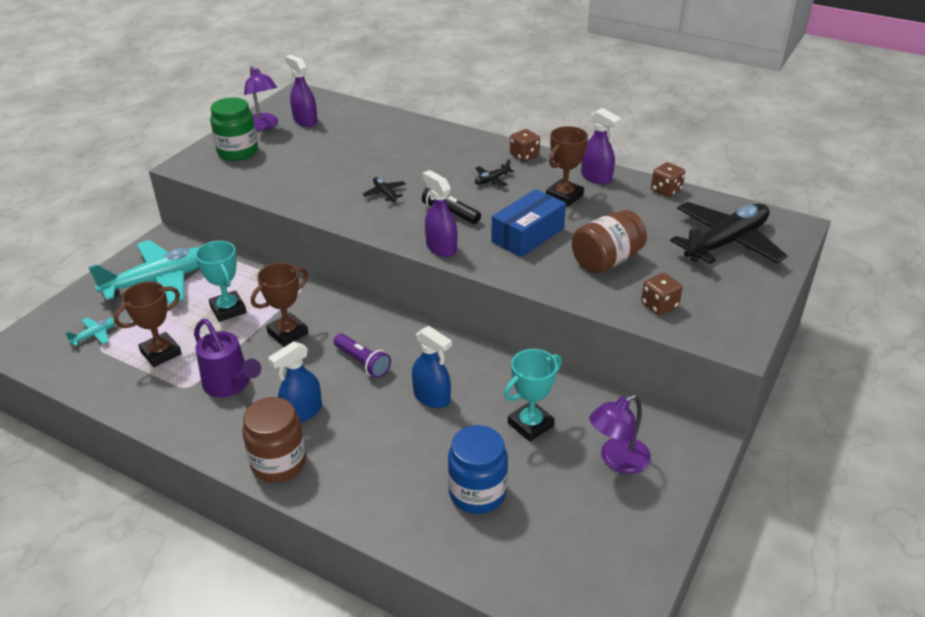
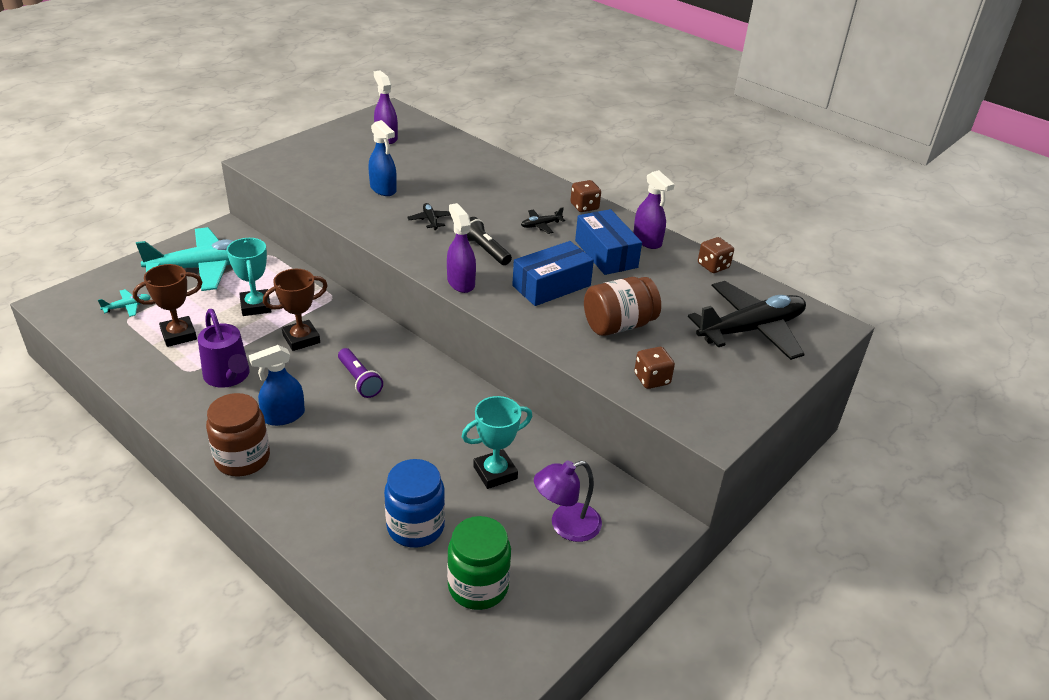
camera: 10 degrees right, 0 degrees up
green jar [210,97,258,161] -> green jar moved to [447,516,511,610]
purple lamp [244,66,278,131] -> none
blue spray bottle [412,326,452,408] -> blue spray bottle moved to [368,120,397,196]
brown trophy [546,126,588,207] -> blue box [575,209,642,275]

